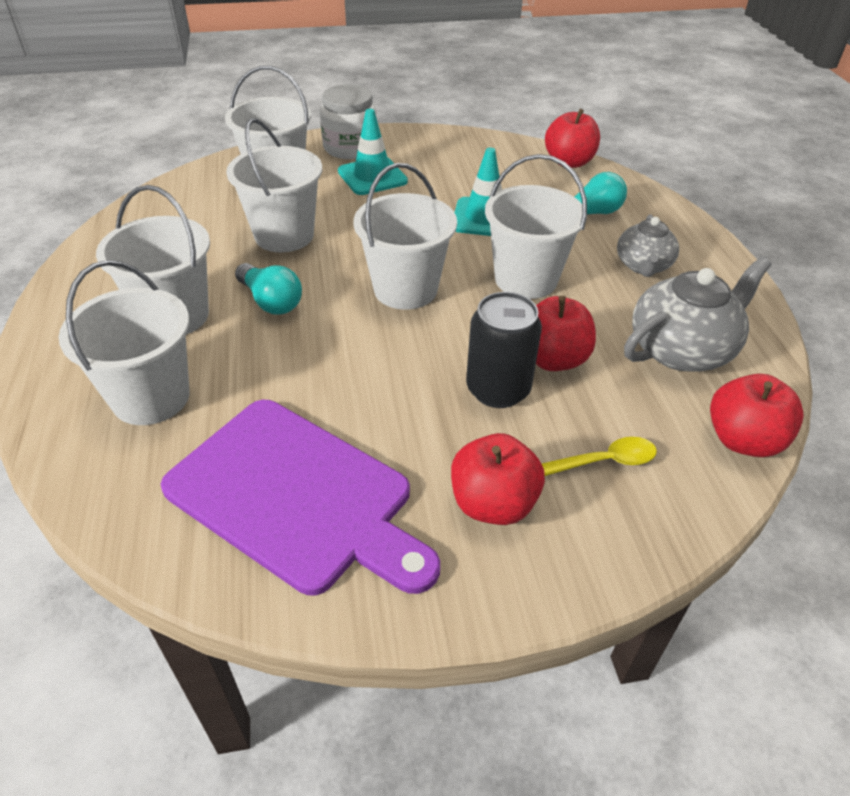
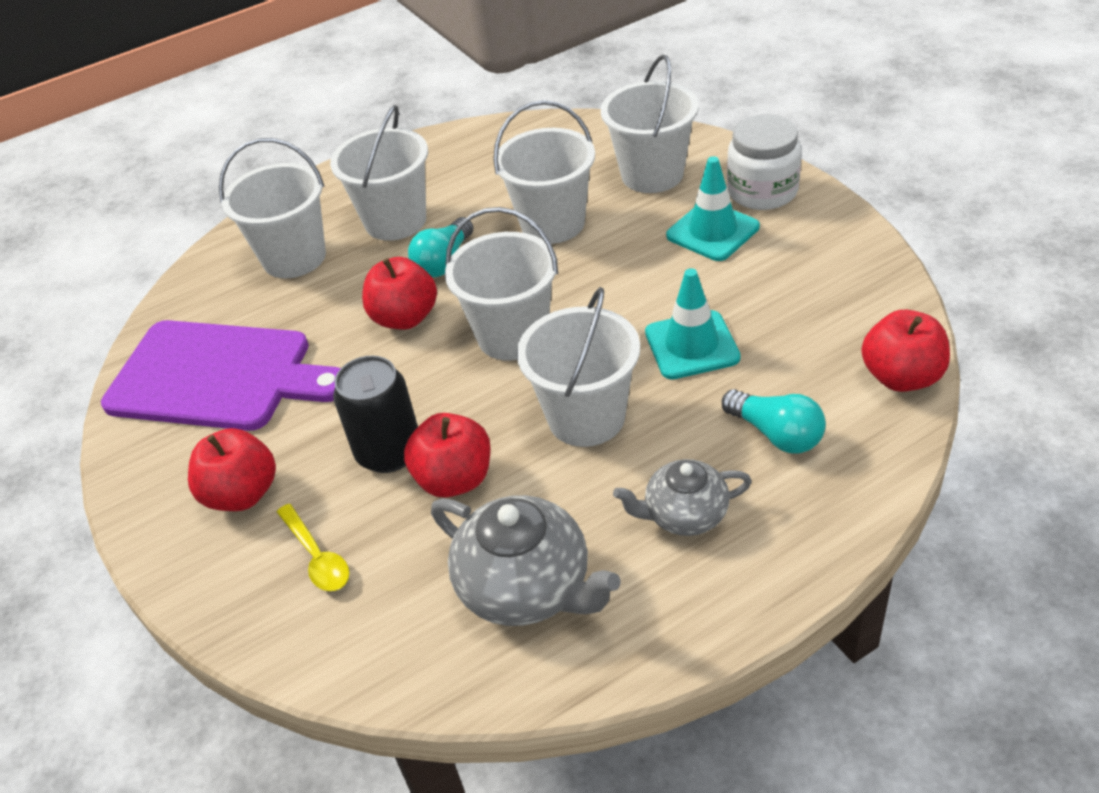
camera: 75 degrees right, 0 degrees up
purple cutting board [161,400,440,596] -> purple cutting board turned 90 degrees counterclockwise [101,320,341,431]
red apple [710,374,804,457] -> red apple moved to [362,257,437,330]

